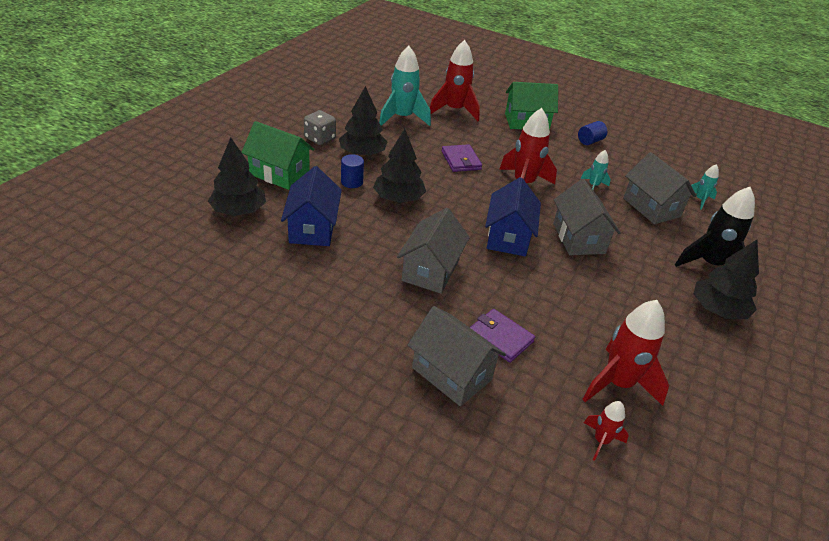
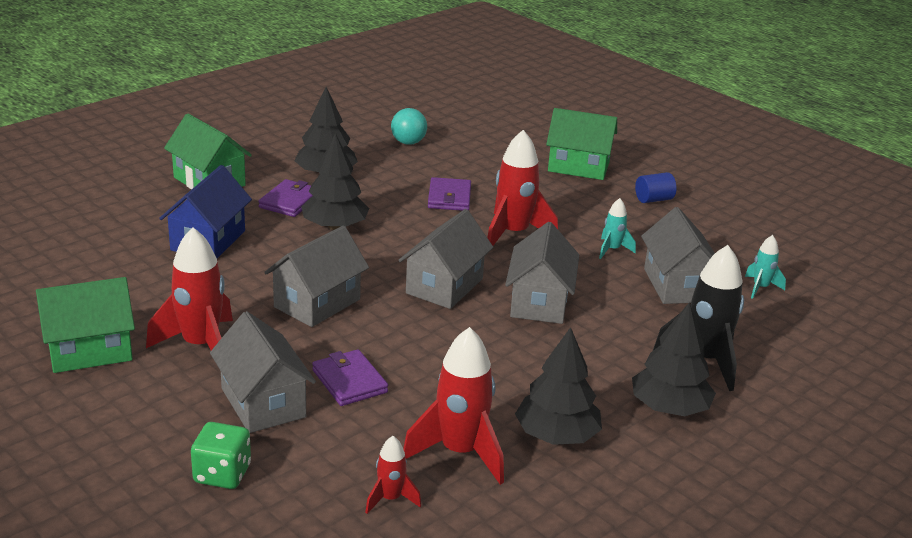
camera: 20 degrees right, 10 degrees down
black tree [208,137,266,216] -> black tree moved to [515,327,602,445]
grey dice [304,110,336,145] -> none
blue cylinder [341,154,364,188] -> purple wallet [258,179,313,217]
turquoise rocket [379,46,431,126] -> turquoise ball [391,108,427,145]
red rocket [430,40,480,121] -> red rocket moved to [146,227,233,350]
blue house [485,177,541,256] -> grey house [398,209,494,309]
none -> green house [36,277,135,373]
none -> green dice [191,422,251,489]

